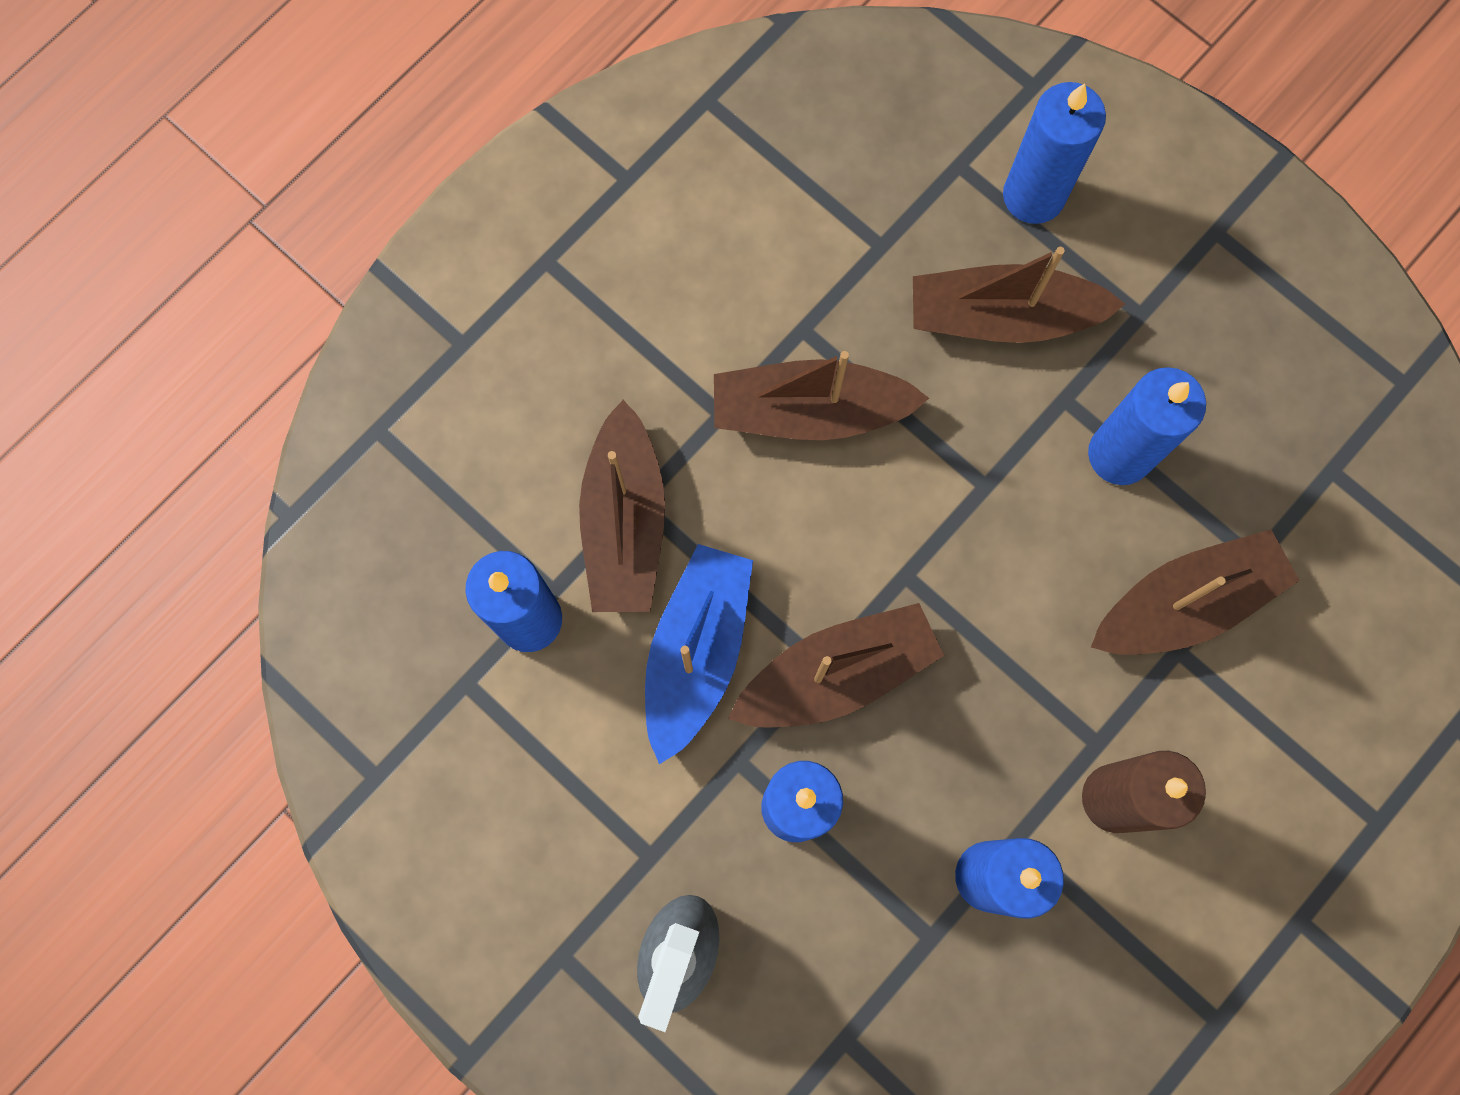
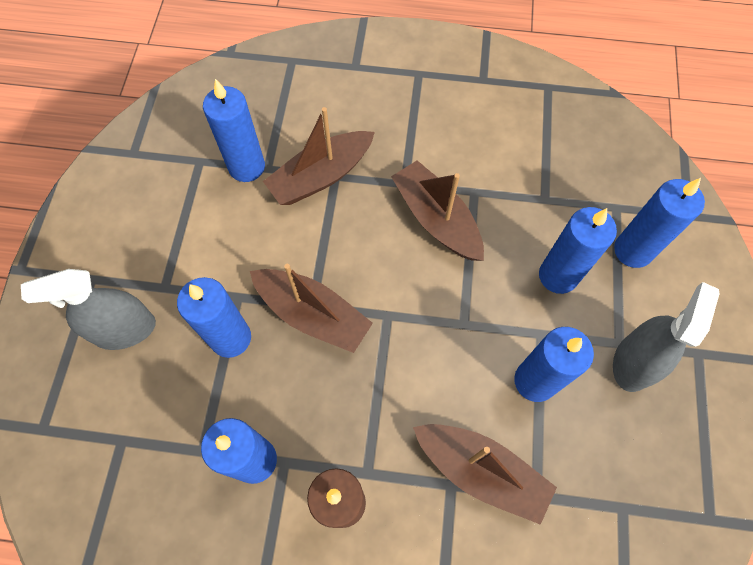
camera: 55 degrees right, 10 degrees down
blue boat [645,544,753,764] -> none
brown boat [913,247,1125,343] -> blue candle [539,207,617,294]
none -> grey spray bottle [613,282,720,392]

